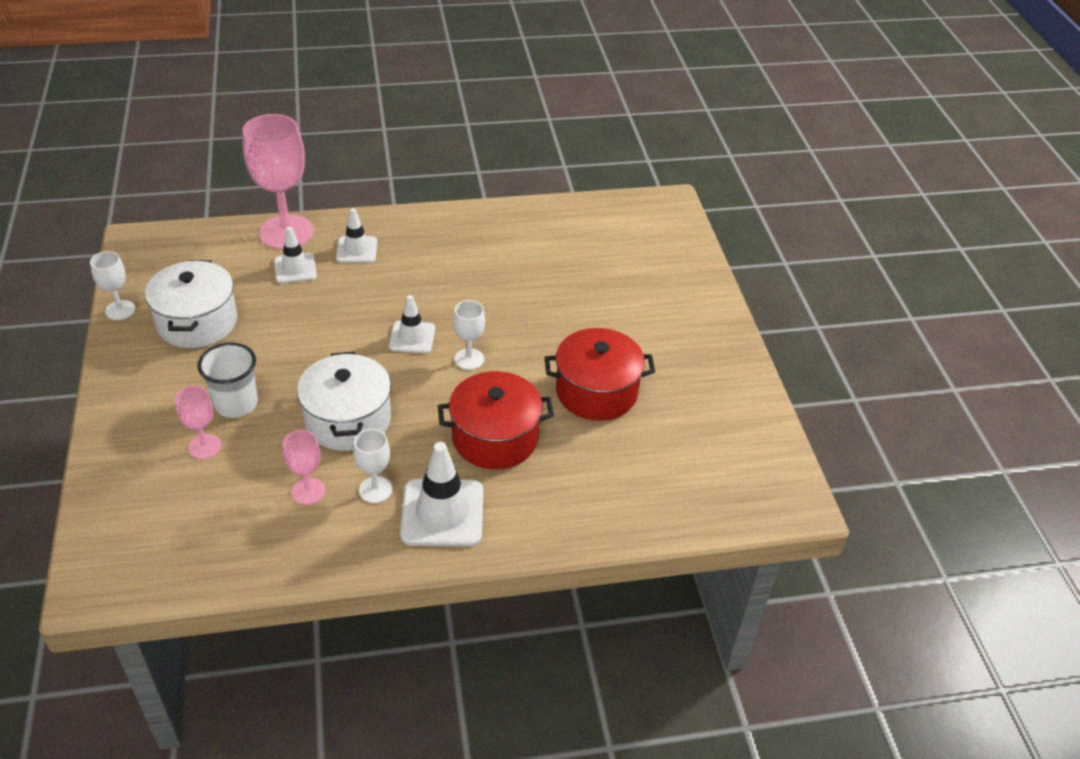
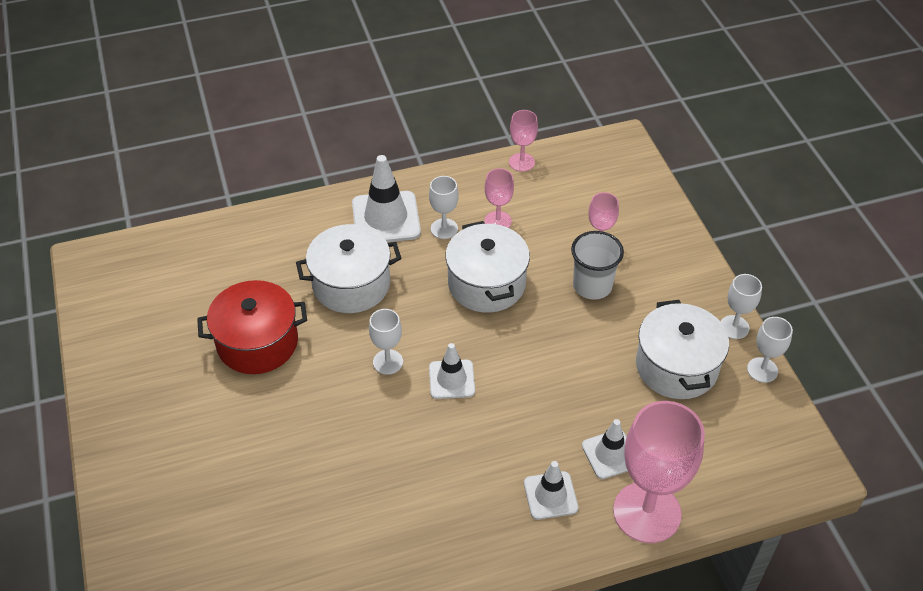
camera: 175 degrees right, 5 degrees up
red pot [438,371,554,469] -> white pot [296,224,401,313]
none -> pink goblet [509,110,538,172]
none -> white goblet [720,274,762,339]

